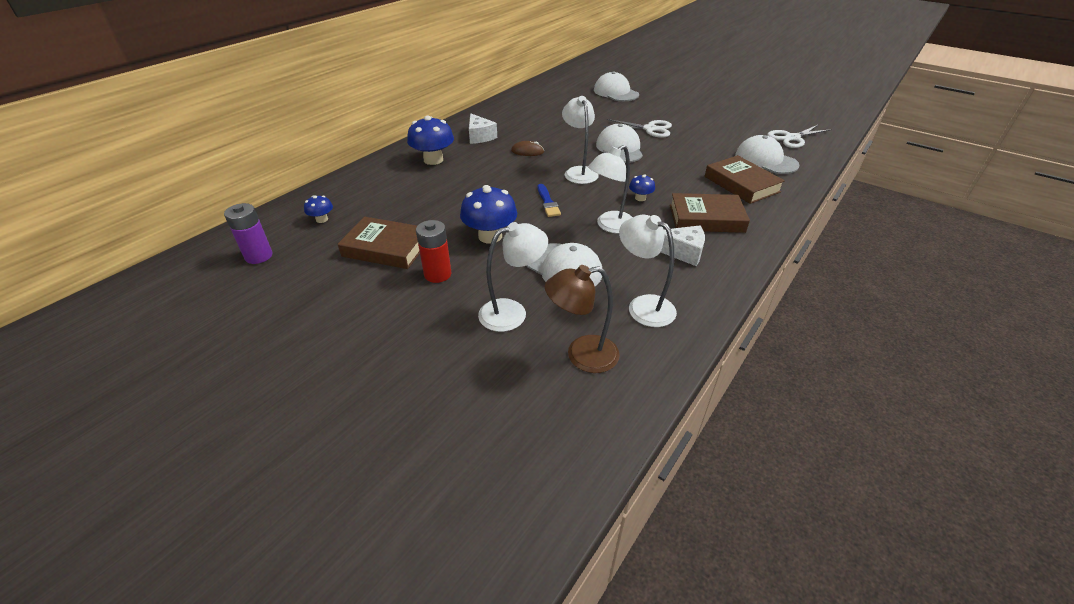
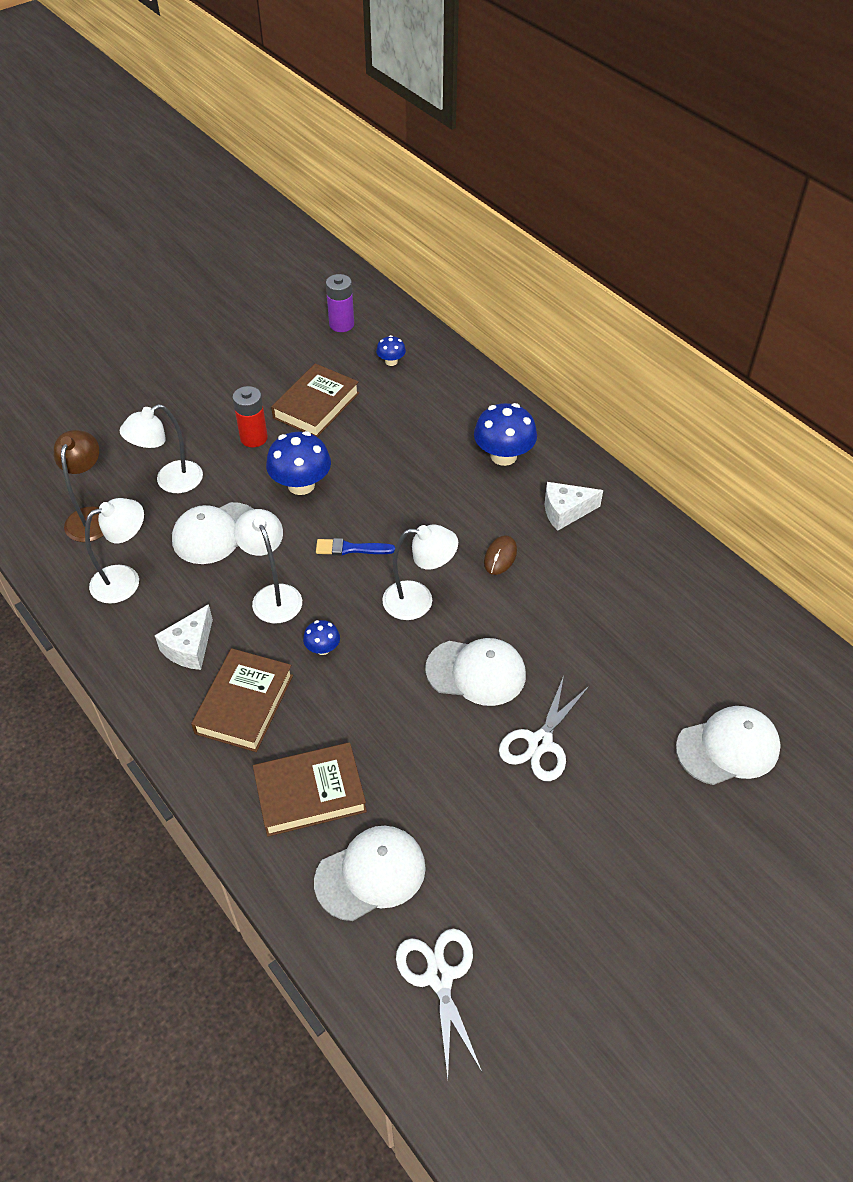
camera: 105 degrees right, 10 degrees up
white lamp [478,222,548,332] -> white lamp turned 60 degrees clockwise [120,404,203,493]

